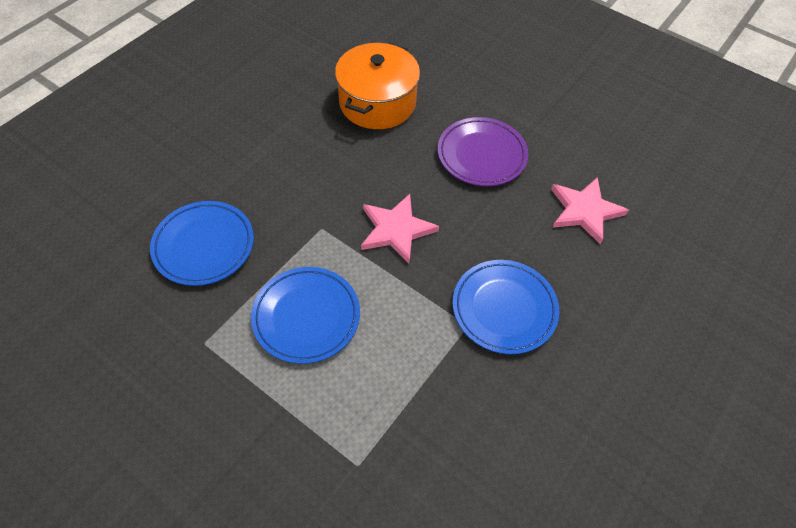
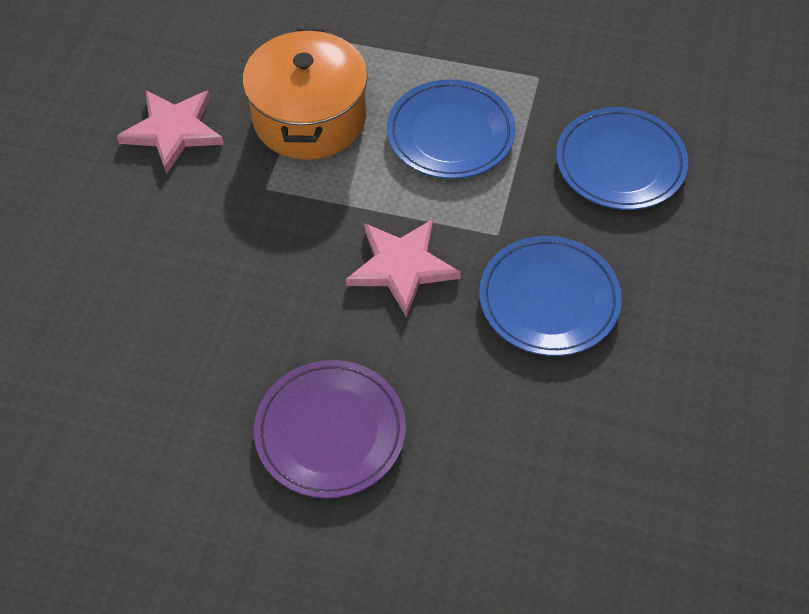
camera: 160 degrees right, 0 degrees up
orange pot [335,43,420,129] -> orange pot moved to [243,28,368,160]
blue plate [453,260,559,354] -> blue plate moved to [479,236,622,356]
pink star [551,177,629,245] -> pink star moved to [117,90,224,174]

